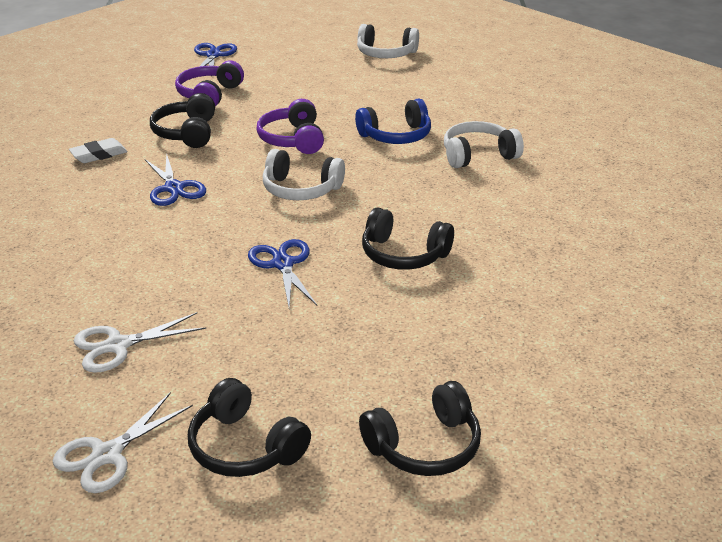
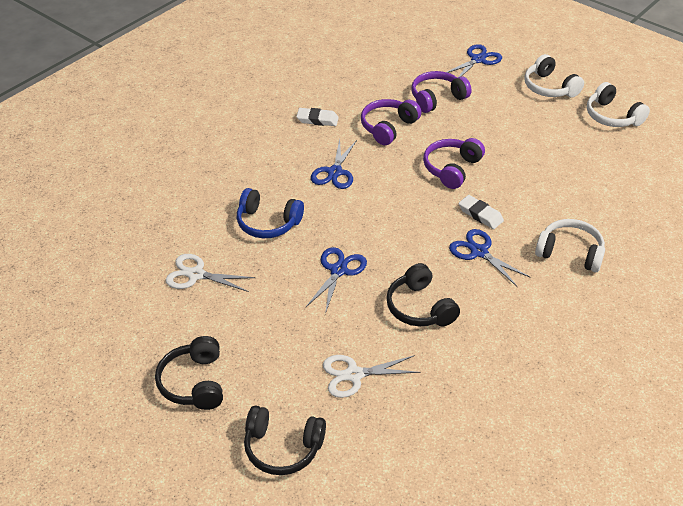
camera: 40 degrees right, 10 degrees up
white scissors [53,392,193,493] -> white scissors moved to [323,355,420,398]
black headphones [150,93,215,148] -> purple headphones [361,99,421,145]
white headphones [263,149,345,200] -> white headphones moved to [524,54,584,97]
blue headphones [355,99,431,144] -> blue headphones moved to [237,188,304,238]
none -> blue scissors [449,229,531,287]
none -> white eraser [459,195,504,229]

